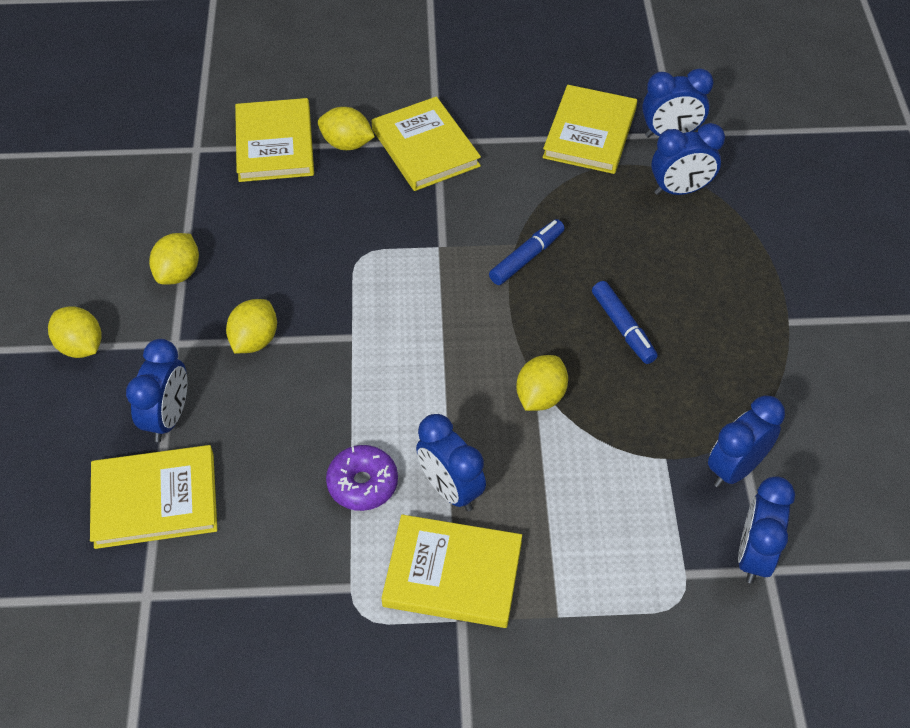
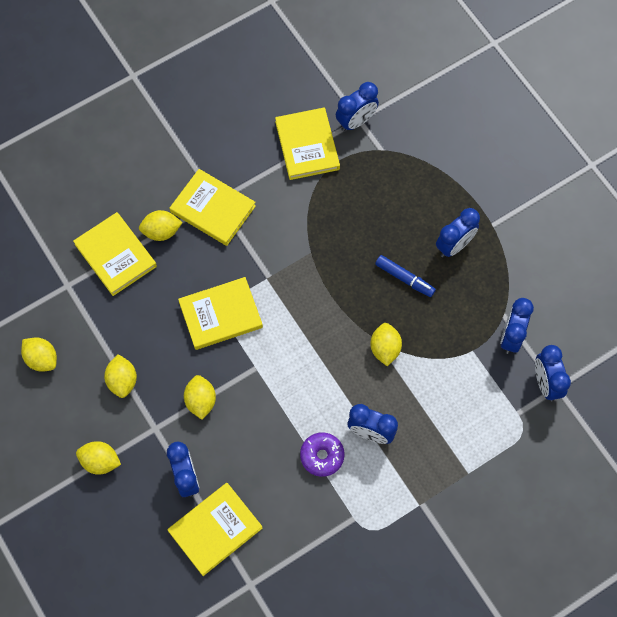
camera: 30 degrees left, 15 degrees up
yellow book [381,515,522,628] -> yellow book moved to [178,277,263,350]
blue marker [489,219,565,285] -> none
blue clock [651,123,725,195] -> blue clock moved to [436,208,480,257]
none -> yellow lemon [21,337,57,372]

